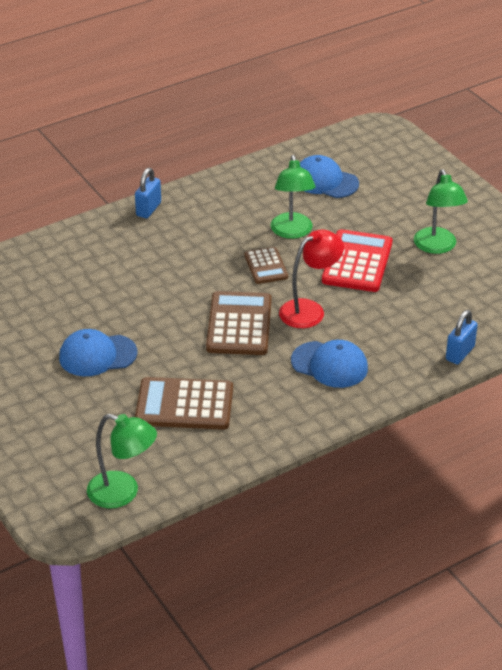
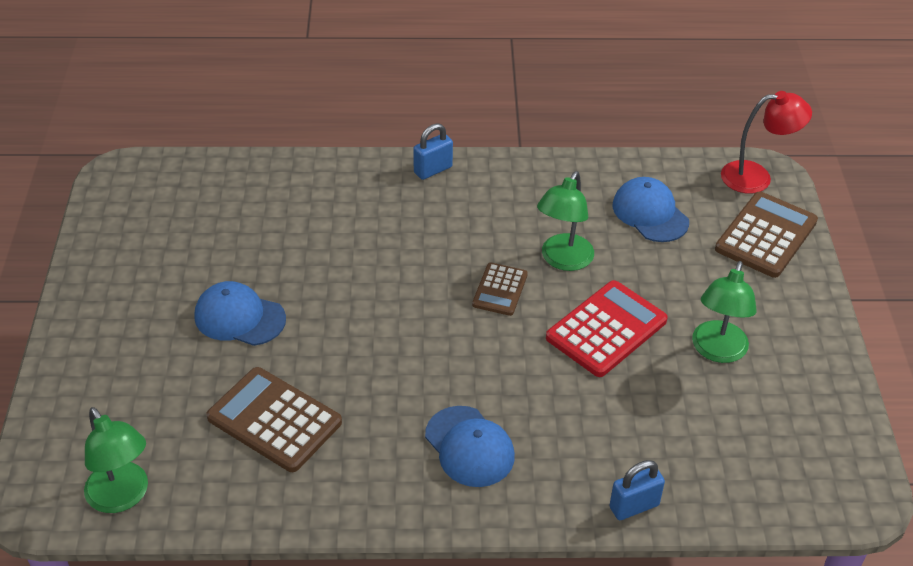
camera: 30 degrees right, 5 degrees up
brown calculator [206,291,272,355] -> brown calculator moved to [715,191,818,278]
red lamp [279,230,344,328] -> red lamp moved to [721,91,812,194]

